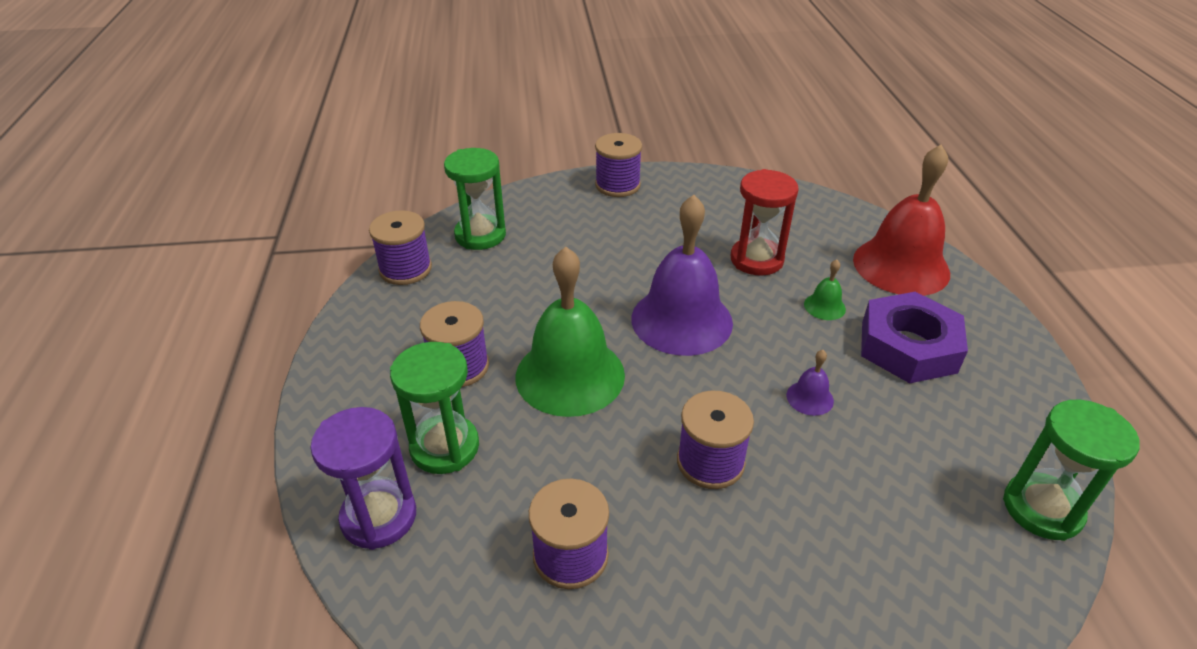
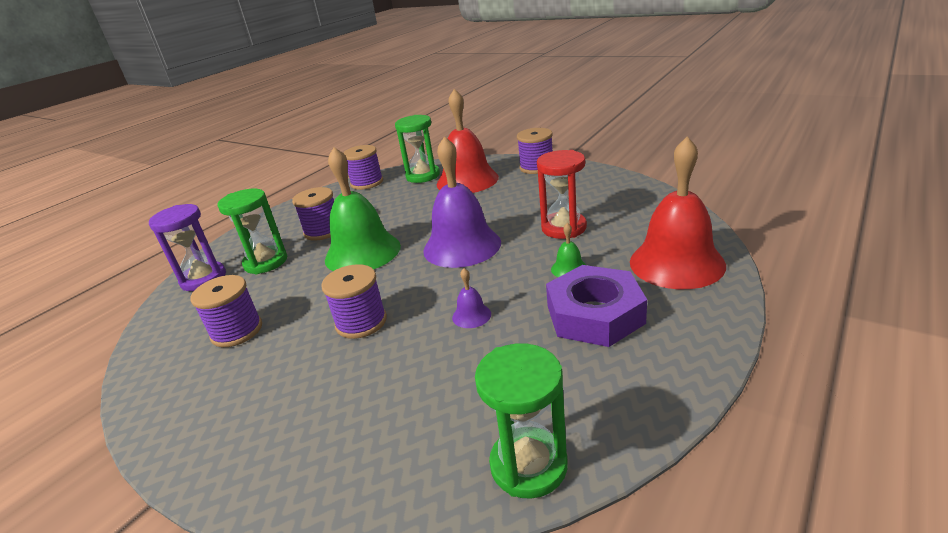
camera: 45 degrees right, 10 degrees down
none -> red bell [437,89,499,193]

